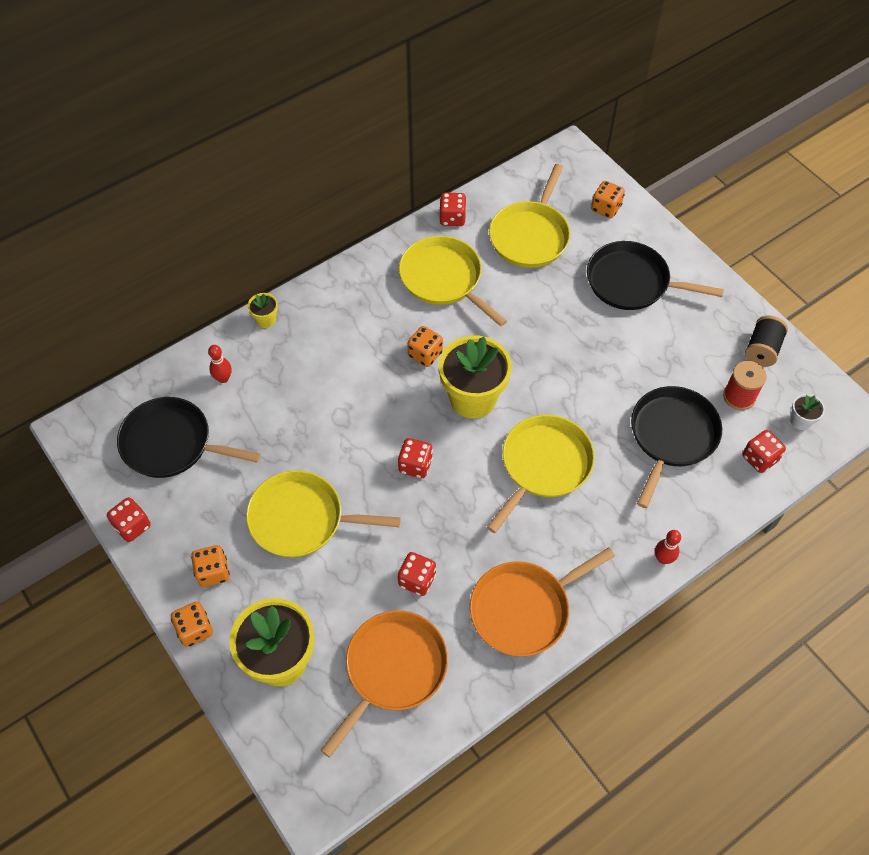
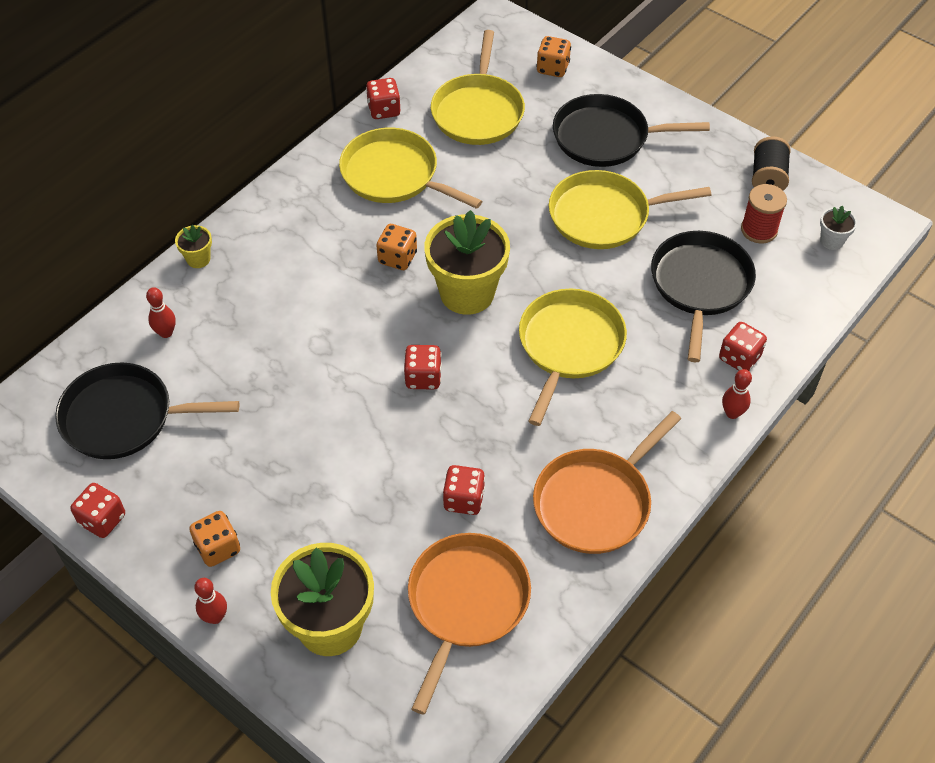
camera: 15 degrees left, 5 degrees down
orange dice [171,602,213,647] -> red bowling pin [194,578,227,624]
yellow pan [246,470,401,557] -> yellow pan moved to [549,170,711,249]
red dice [743,430,786,473] -> red dice moved to [719,322,767,371]

